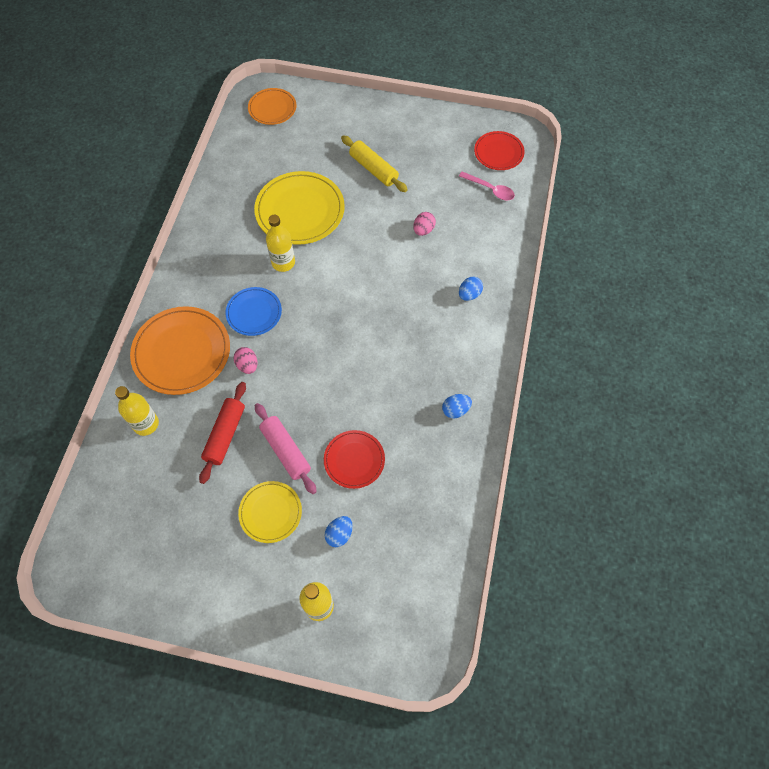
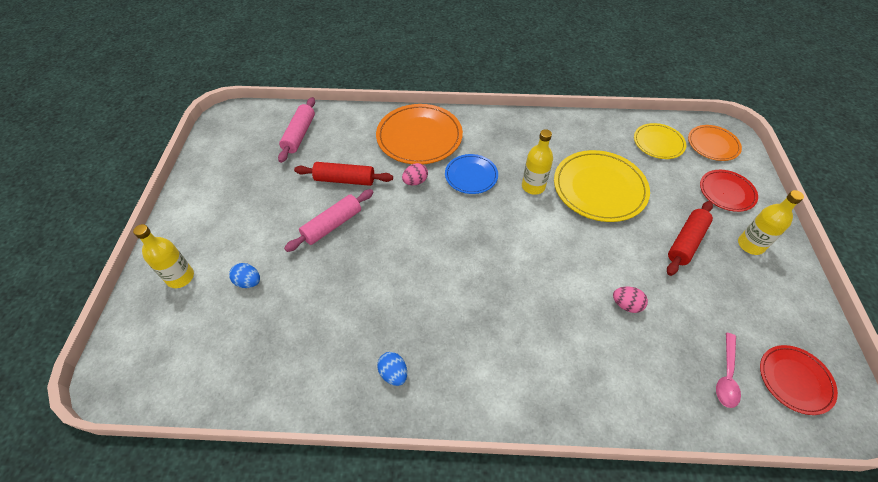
camera: 80 degrees right, 10 degrees down
yellow bottle [115,386,159,436] -> yellow bottle moved to [738,190,804,255]
yellow plate [238,481,302,543] -> yellow plate moved to [634,123,686,159]
red plate [324,430,385,489] -> red plate moved to [700,170,758,212]
yellow rolling pin [341,135,408,192] -> red rolling pin [667,201,713,276]
blue egg [459,277,483,301] -> none
none -> pink rolling pin [278,97,315,163]

